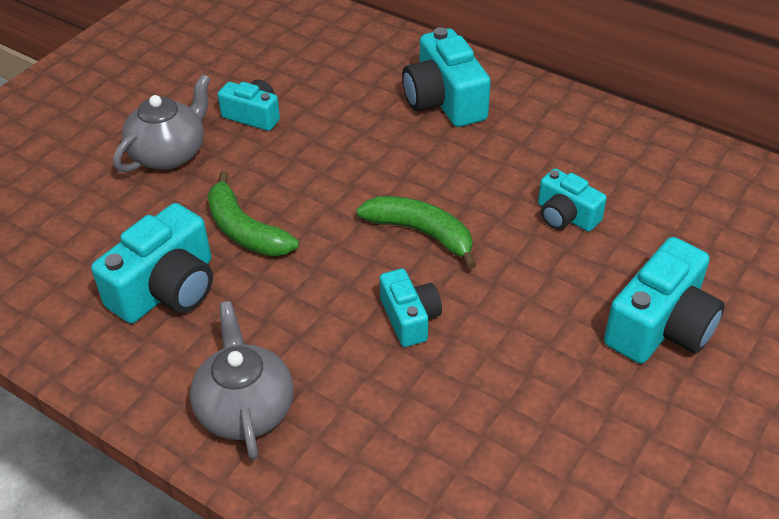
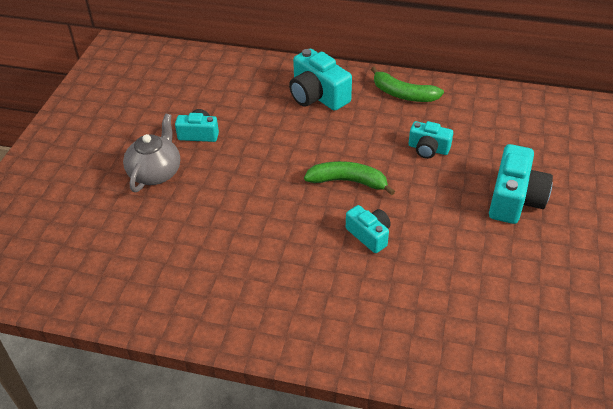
camera: 20 degrees left, 0 degrees up
turquoise camera [91,203,213,323] -> none
grey teapot [190,301,294,460] -> none
green banana [207,171,299,256] -> green banana moved to [371,66,444,102]

